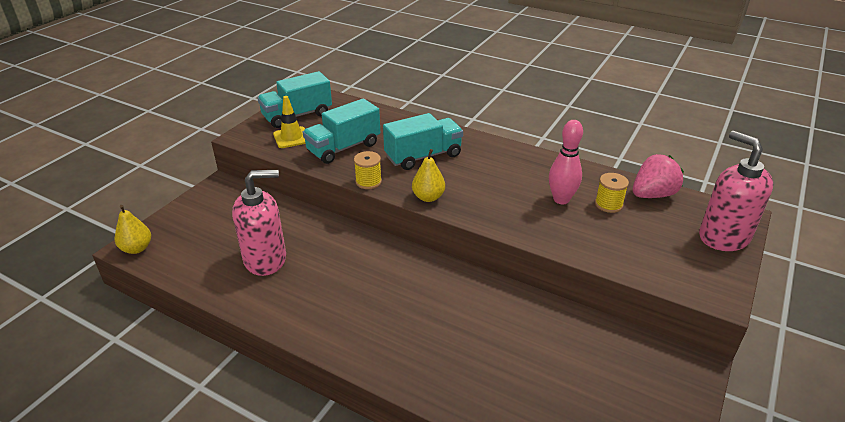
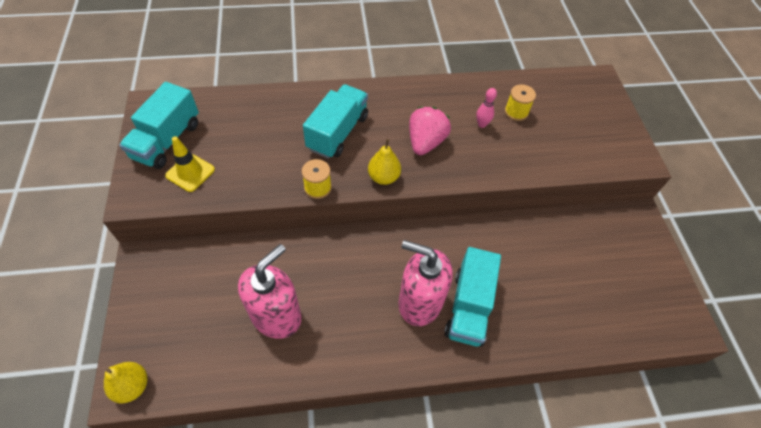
camera: 40 degrees left, 20 degrees up
turquoise truck [303,98,380,164] -> turquoise truck moved to [444,247,501,347]
pink bowling pin [549,120,583,204] -> pink bowling pin [476,88,497,128], size x0.59
pink strawberry [633,154,684,198] -> pink strawberry moved to [409,107,451,155]
pink soap dispenser [699,131,774,251] -> pink soap dispenser moved to [398,240,453,326]

